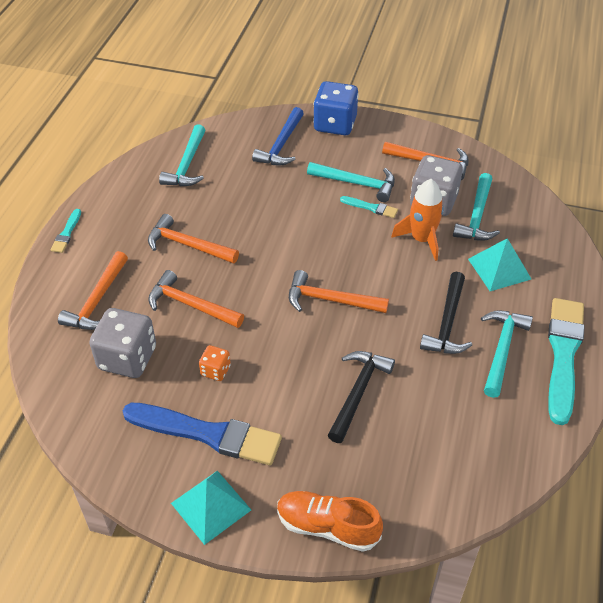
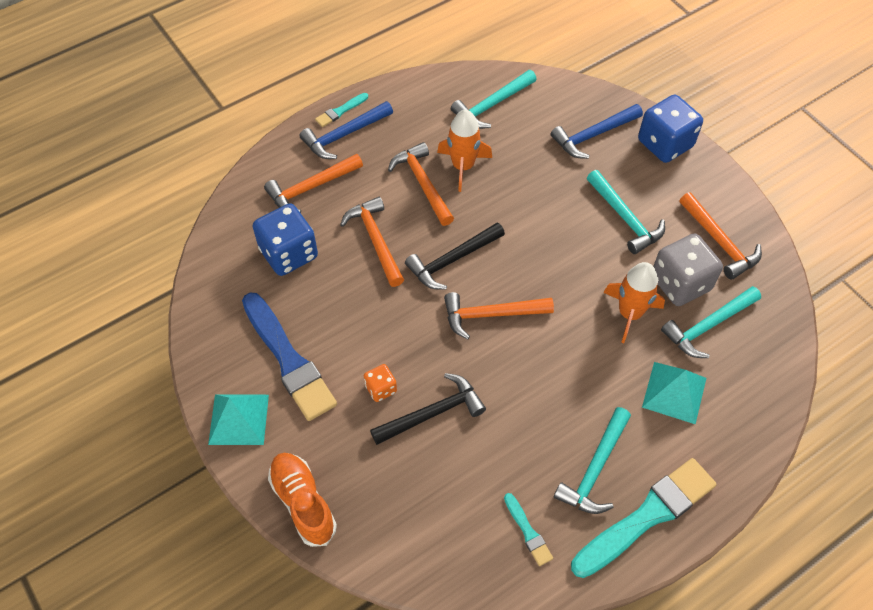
camera: 40 degrees right, 10 degrees up
grey dice [89,308,156,378] -> blue dice [252,203,318,276]
orange dice [199,345,231,381] -> orange dice moved to [364,364,397,402]
orange hammer [289,270,389,313] -> orange hammer turned 60 degrees counterclockwise [444,292,554,339]
turquoise brush [340,196,398,218] -> turquoise brush moved to [504,493,553,566]
black hammer [420,272,472,354] -> black hammer moved to [405,223,505,290]
turquoise hammer [481,310,533,398] -> turquoise hammer turned 150 degrees clockwise [554,407,631,514]
none -> blue hammer [300,101,393,159]
none -> orange rocket [437,110,492,192]

